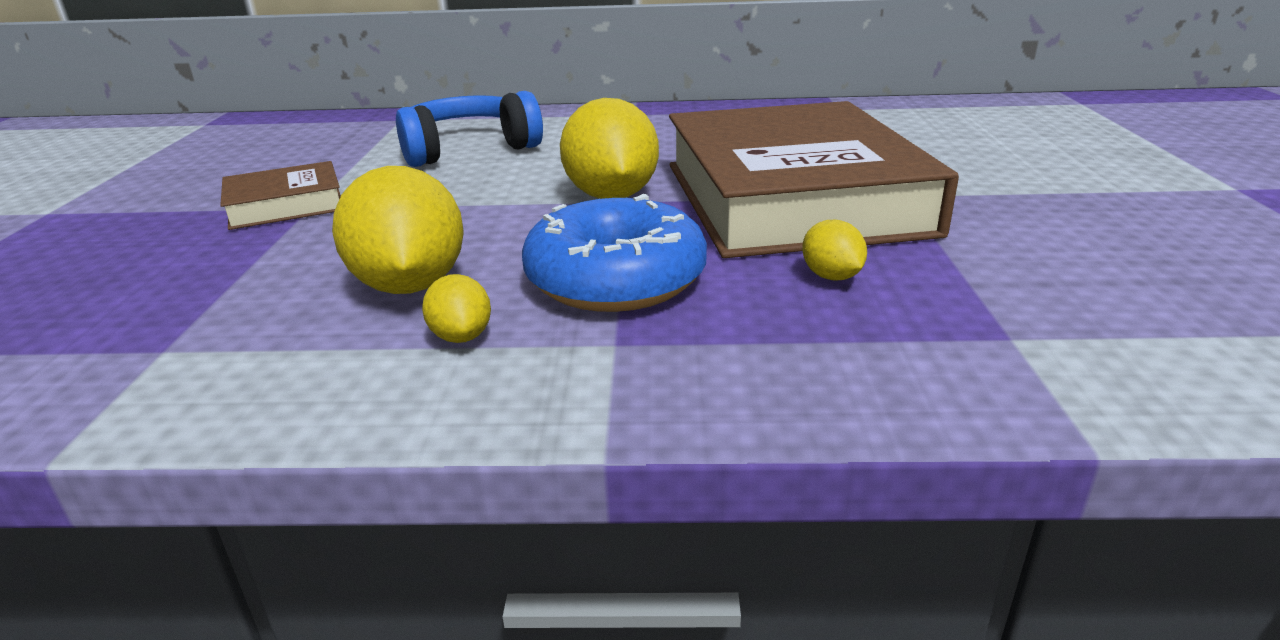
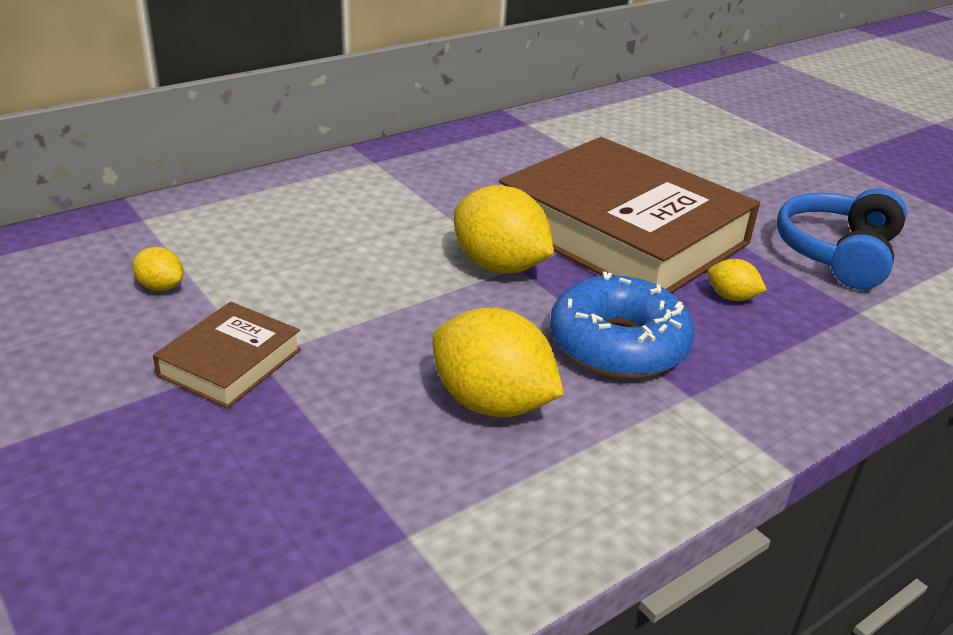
camera: 40 degrees left, 5 degrees up
blue headphones [396,91,543,167] -> blue headphones moved to [776,188,907,289]
yellow lemon [422,274,491,343] -> yellow lemon moved to [133,247,183,291]

